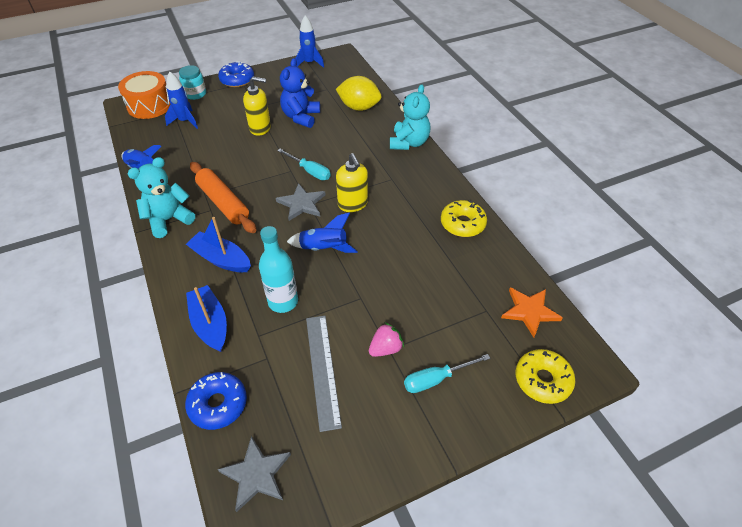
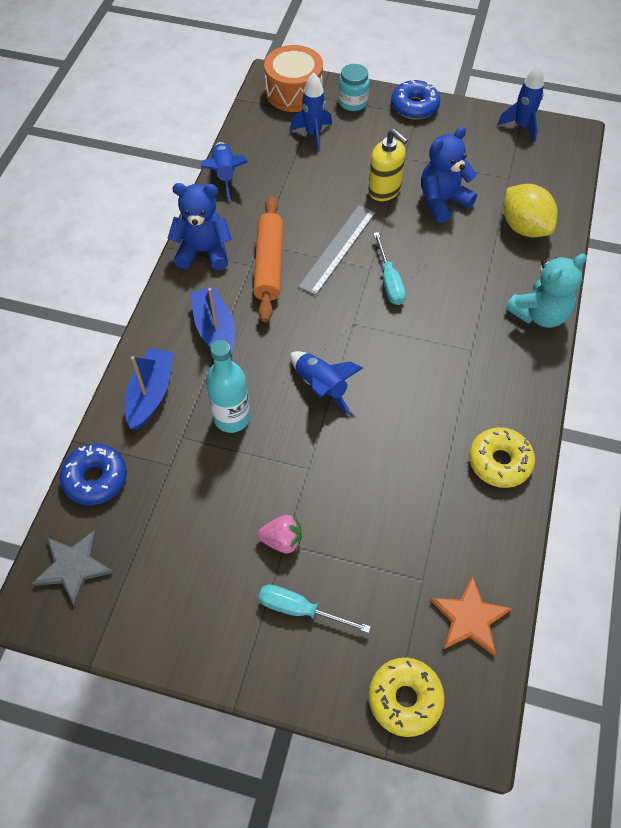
camera: 40 degrees right, 10 degrees up
turquoise teddy bear [127,157,195,238] -> blue teddy bear [168,183,232,270]
grey star [276,183,326,221] -> none
grey ruler [306,316,342,432] -> grey ruler moved to [298,205,376,296]
yellow soap dispenser [336,153,368,212] -> none

